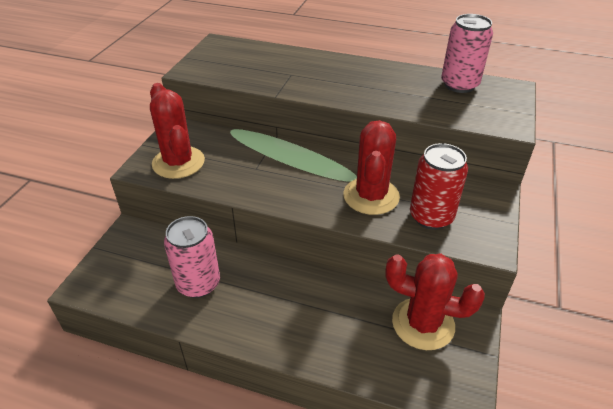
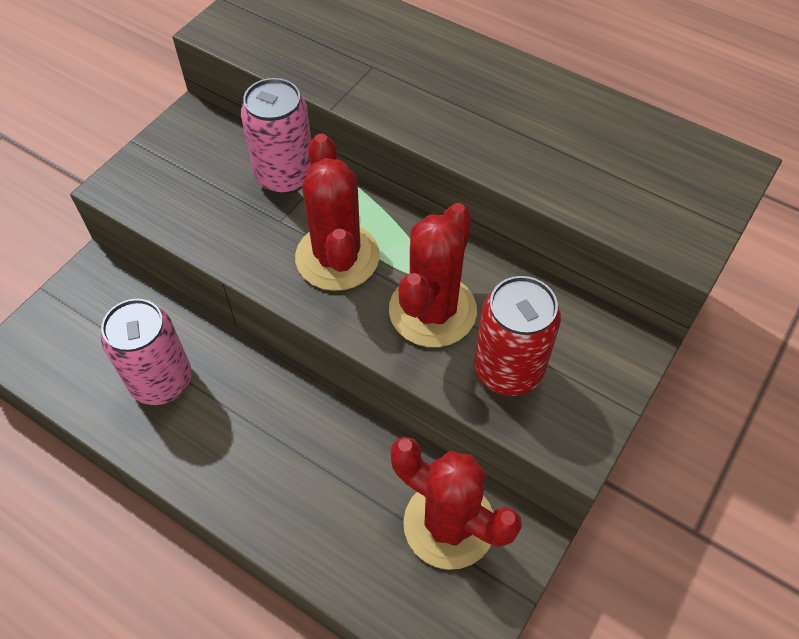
camera: 15 degrees right, 15 degrees up
red cactus [150,83,205,179] -> red cactus moved to [295,133,380,291]
pink can [441,14,493,93] -> pink can moved to [241,78,311,194]

